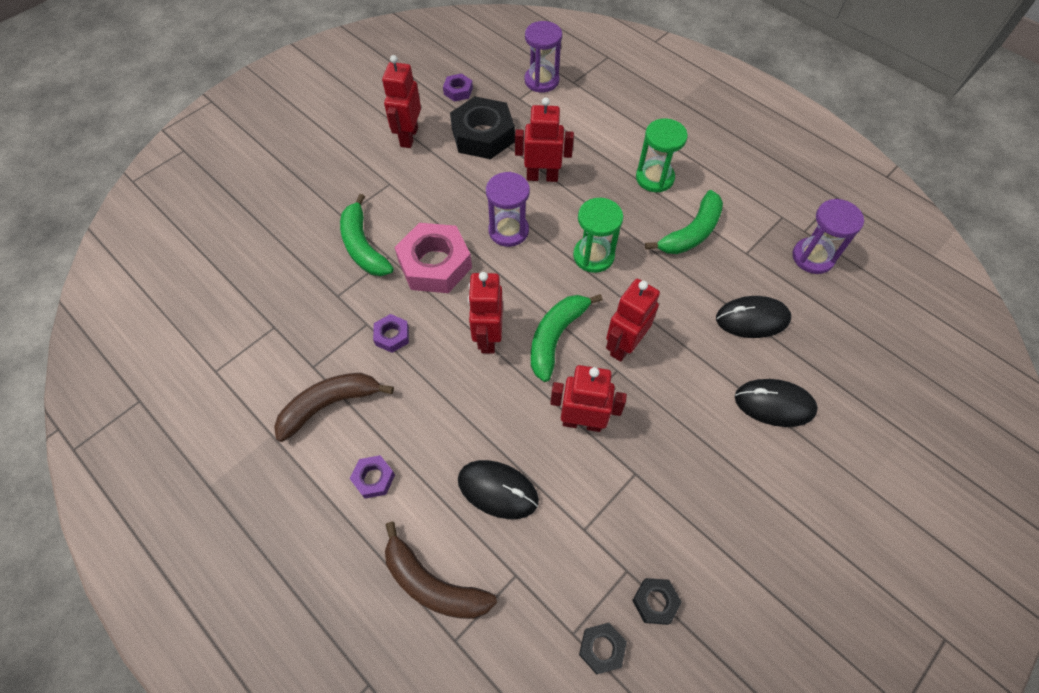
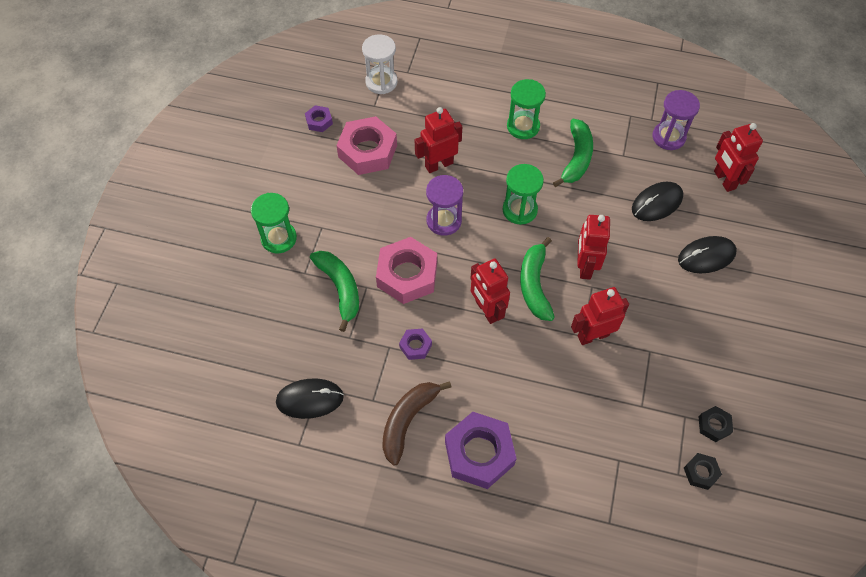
camera: 30 degrees left, 0 degrees up
green banana [340,194,394,276] -> green banana turned 150 degrees counterclockwise [310,251,359,332]
purple nut [350,455,395,499] -> purple nut [445,412,517,489], size x2.10
red robot [382,55,421,148] -> red robot moved to [714,123,763,192]
brown banana [385,522,497,619] -> none
black nut [450,96,515,159] -> pink nut [336,116,397,175]
black mouse [458,460,539,519] -> black mouse moved to [276,379,344,419]
purple hourglass [525,21,562,92] -> white hourglass [362,34,397,94]
none -> green hourglass [251,193,297,253]

